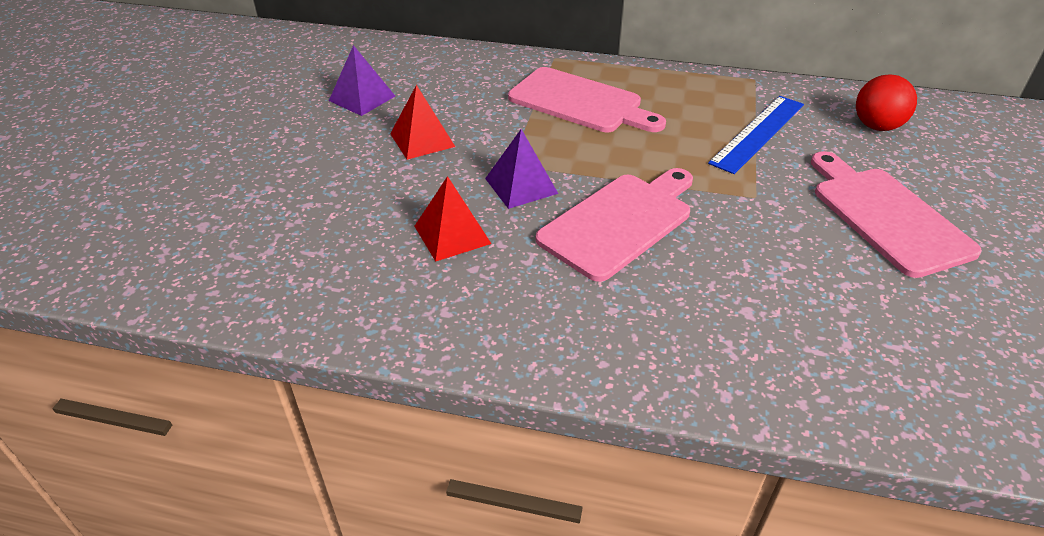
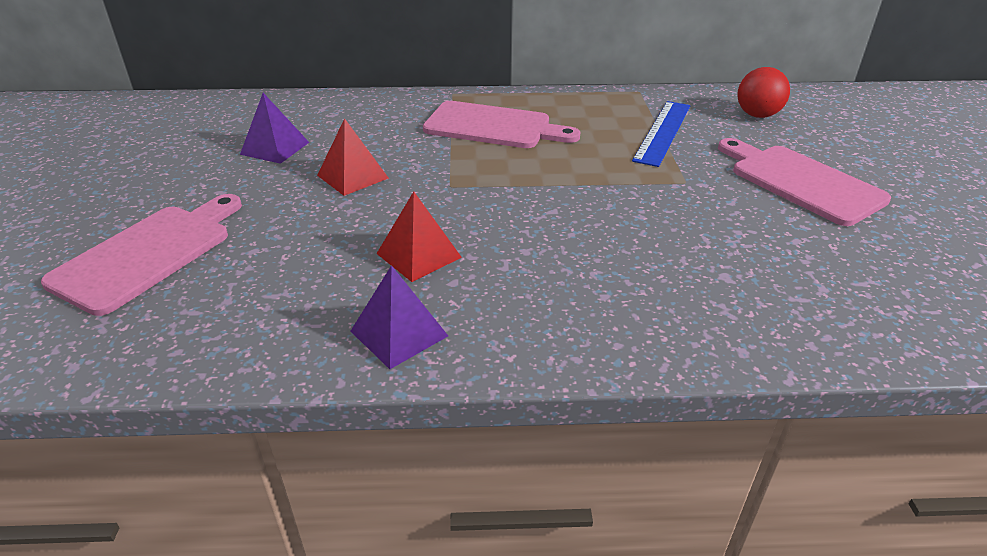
camera: 15 degrees left, 5 degrees down
purple pyramid [485,129,558,209] -> purple pyramid moved to [351,265,448,369]
pink cutting board [536,168,693,282] -> pink cutting board moved to [41,194,242,316]

